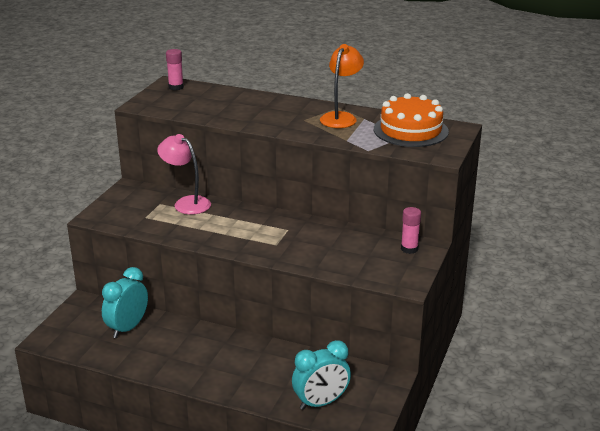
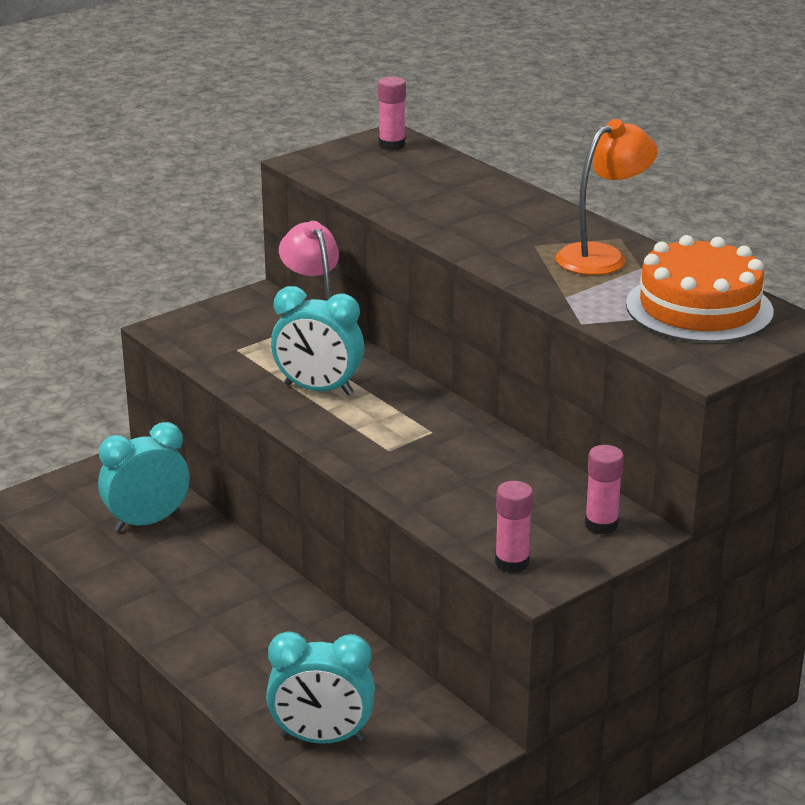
camera: 30 degrees right, 0 degrees up
none -> turquoise clock [271,286,365,395]
none -> pink glue stick [495,481,533,573]

